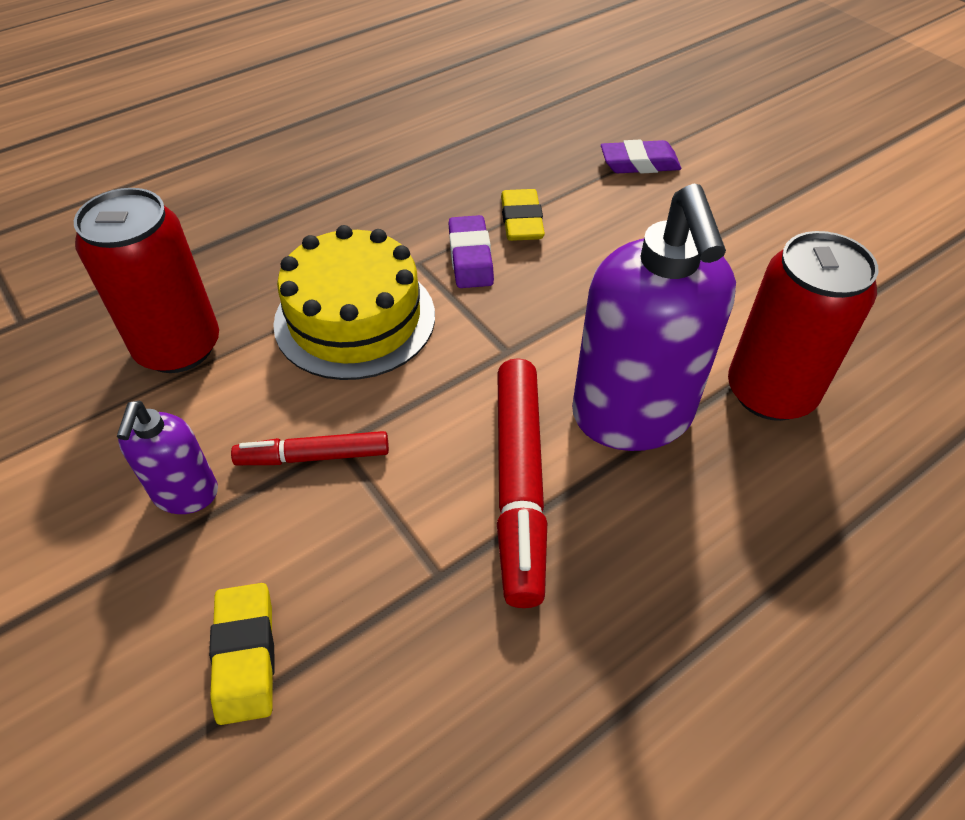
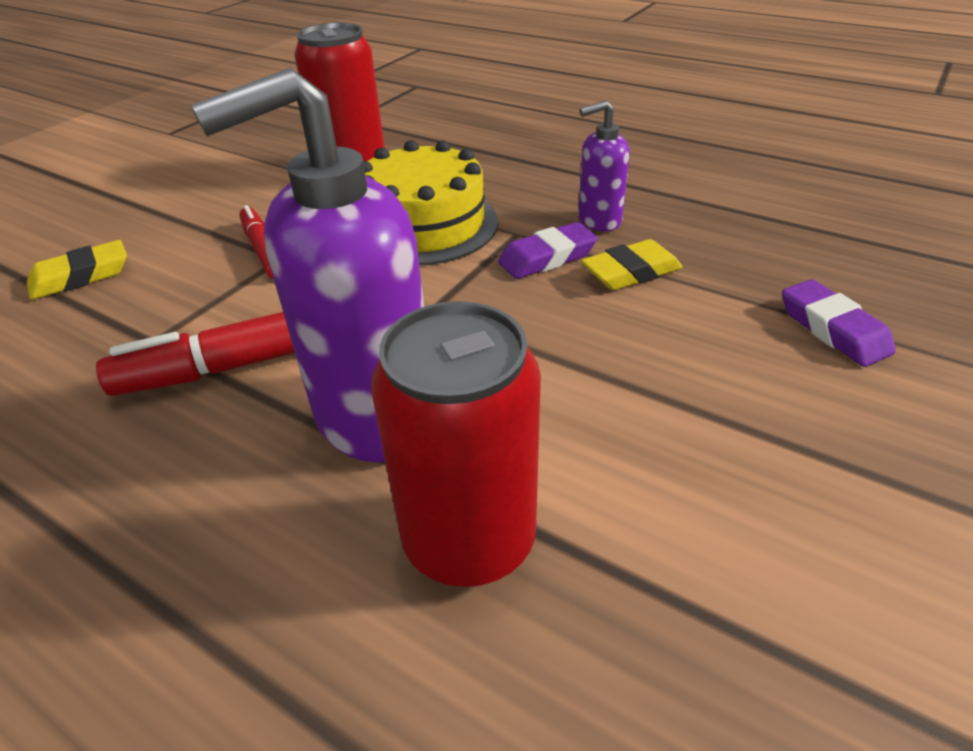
camera: 70 degrees right, 10 degrees down
purple soap dispenser [117,401,218,514] -> purple soap dispenser moved to [578,100,630,232]

